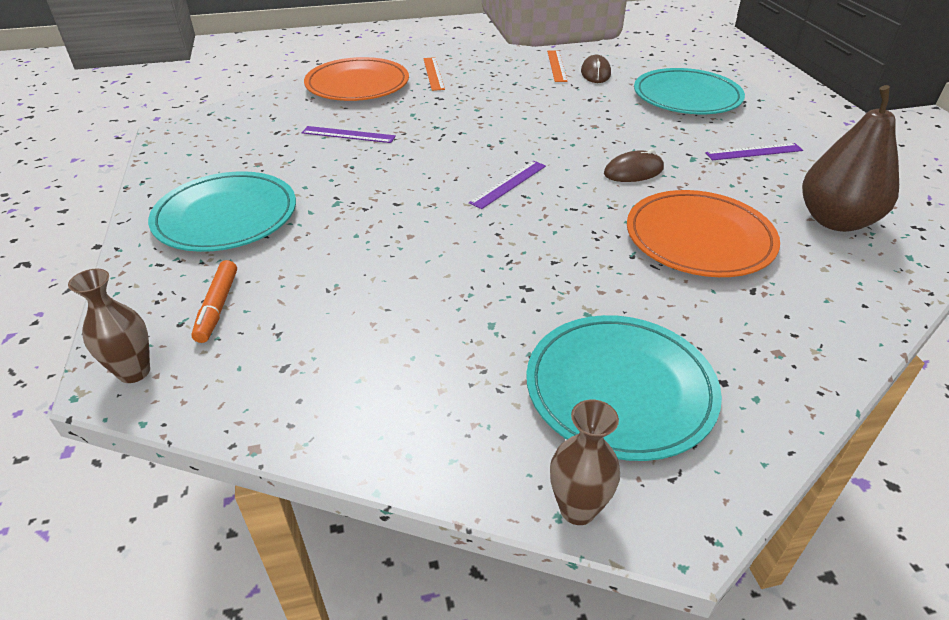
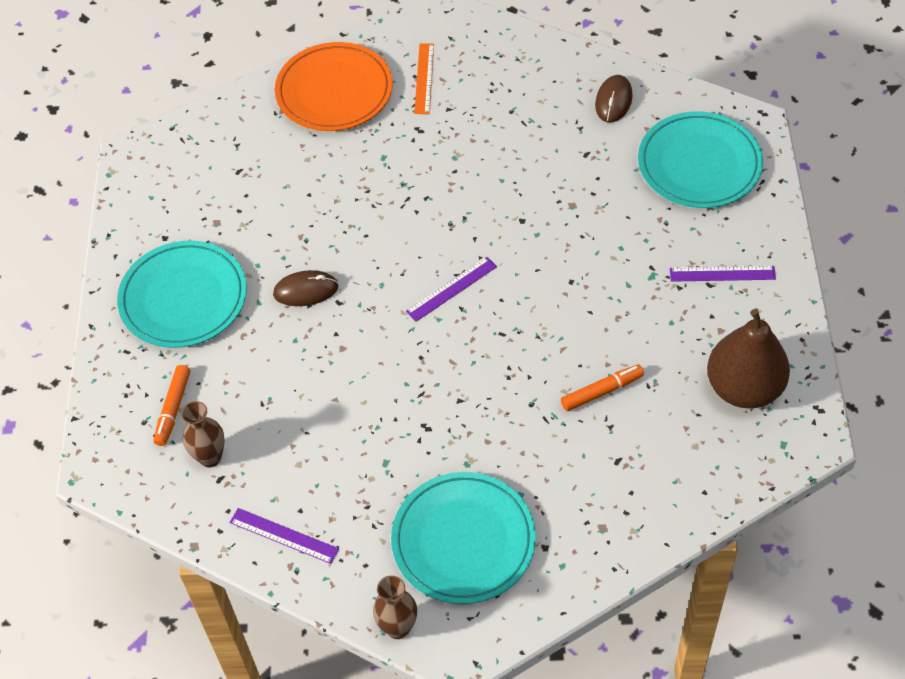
camera: 15 degrees right, 15 degrees up
brown vase [68,269,150,383] -> brown vase moved to [181,401,225,467]
purple ruler [302,126,396,143] -> purple ruler moved to [230,508,339,564]
orange ruler [547,50,568,82] -> none
brown mouse [604,149,664,182] -> brown mouse moved to [273,270,338,306]
orange plate [627,190,780,277] -> orange marker [561,365,644,411]

